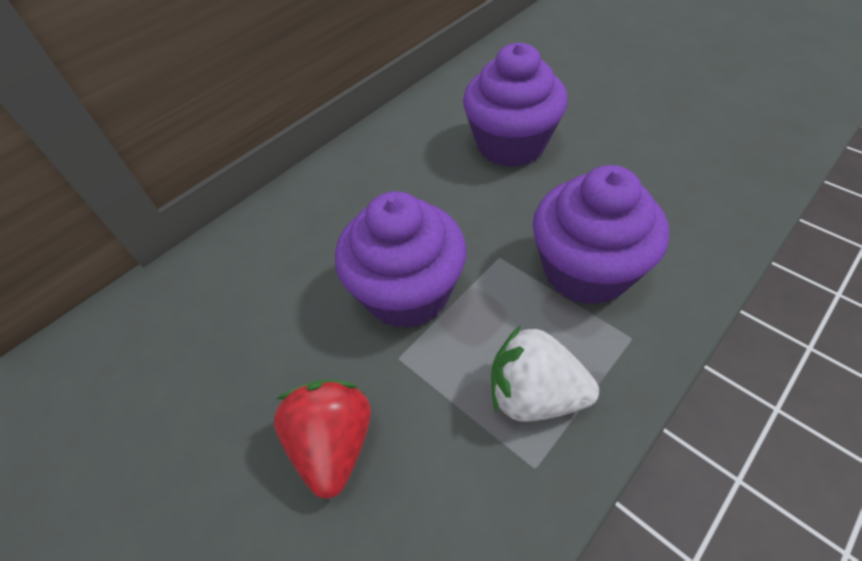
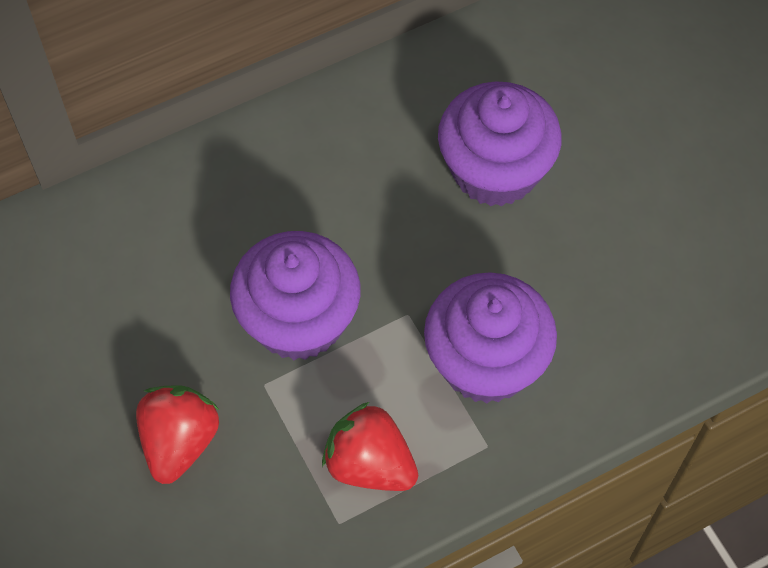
camera: 15 degrees right, 10 degrees up
white strawberry [491,325,599,422] -> red strawberry [322,402,418,491]

